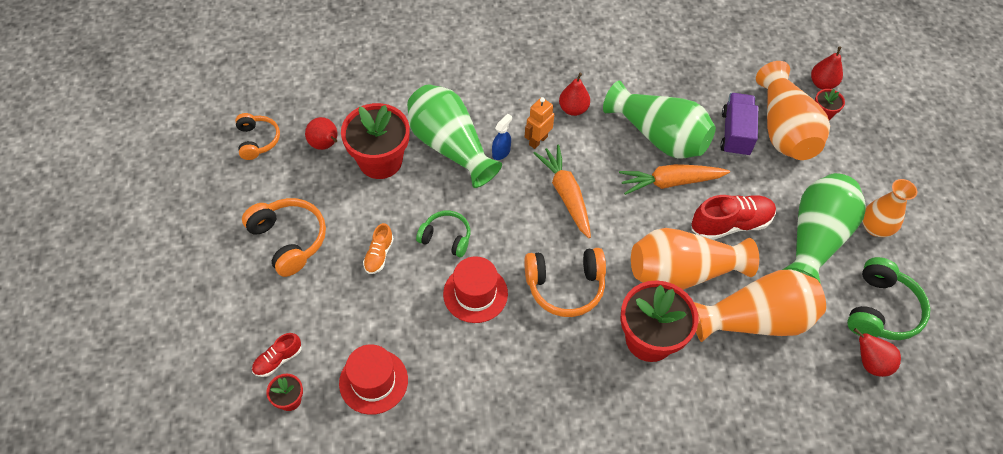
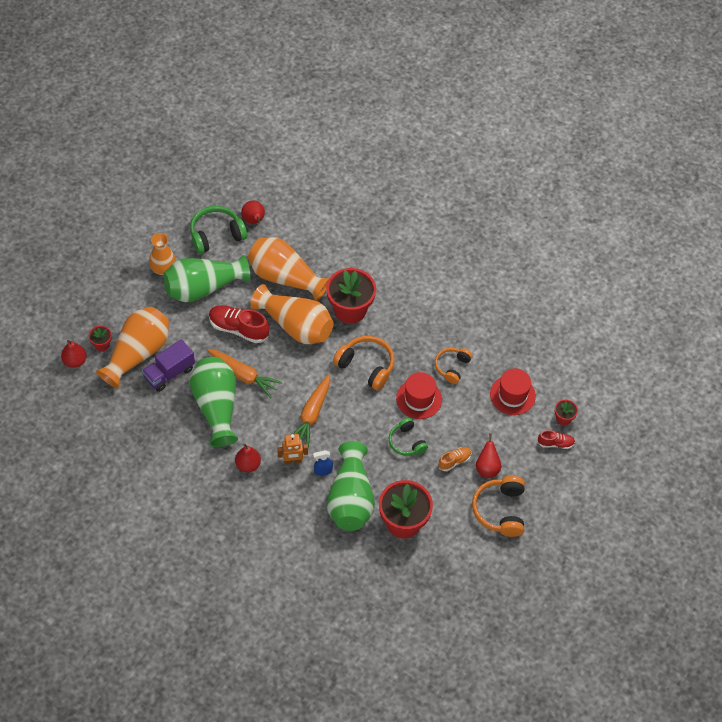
camera: 140 degrees left, 0 degrees up
orange headphones [235,113,280,160] -> orange headphones moved to [435,348,472,384]
red pear [305,117,337,150] -> red pear moved to [476,433,501,478]

